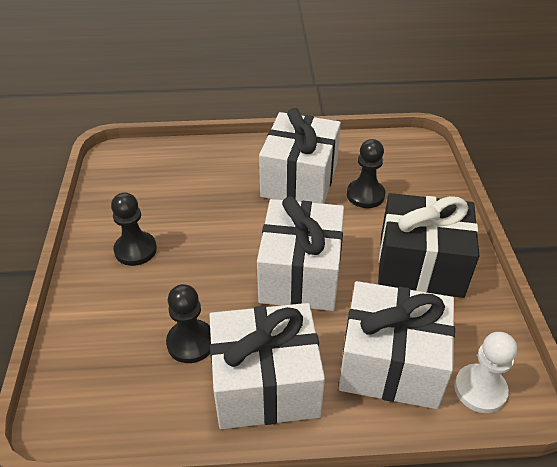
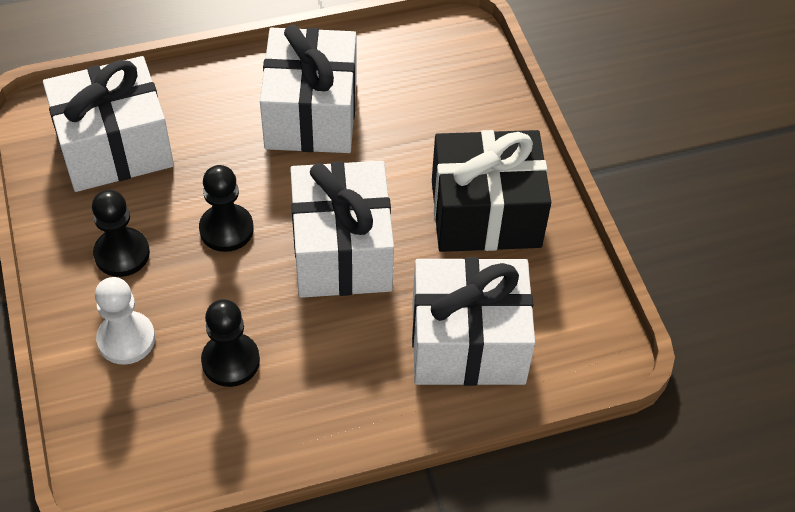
camera: 15 degrees left, 10 degrees up
white gift [209,303,325,429] -> white gift moved to [43,56,174,192]
black pawn [347,139,385,208] -> black pawn moved to [199,165,254,252]
white pawn [454,332,517,413] -> white pawn moved to [95,277,155,365]

